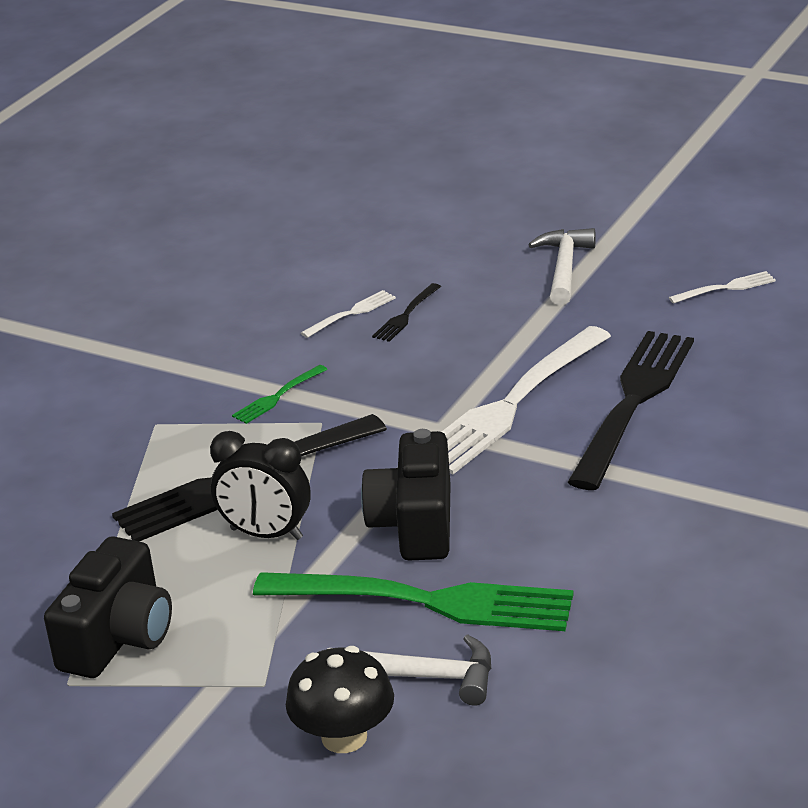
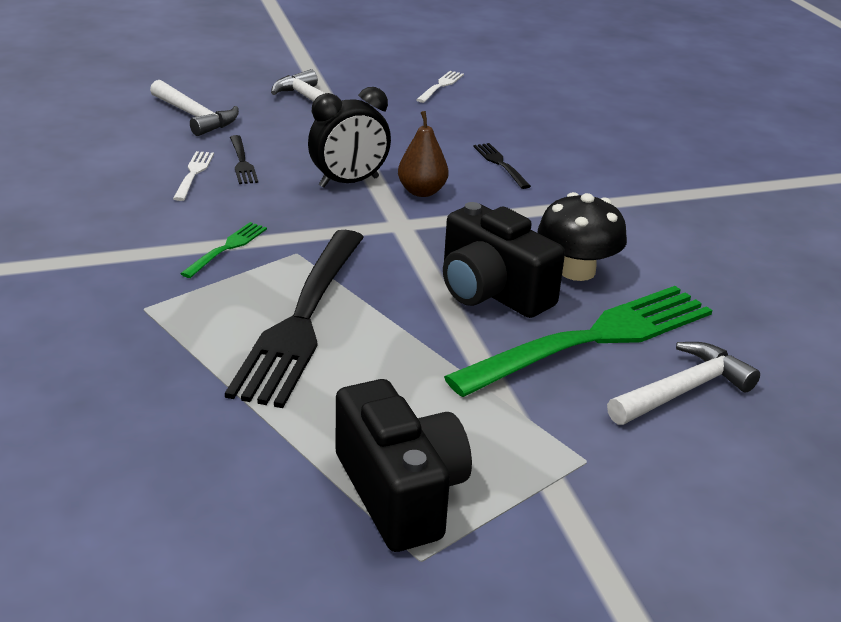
camera: 50 degrees left, 0 degrees up
black clock [210,431,311,540] -> black clock moved to [308,87,391,188]
green fork [232,365,328,424] -> green fork turned 150 degrees counterclockwise [180,222,267,278]
black mushroom [286,646,394,753] -> black mushroom moved to [537,192,627,281]
white fork [442,326,611,474] -> brown pear [398,111,449,197]
black fork [568,331,694,490] -> black fork [473,143,531,189], size x0.43
none -> white hammer [150,80,239,136]

